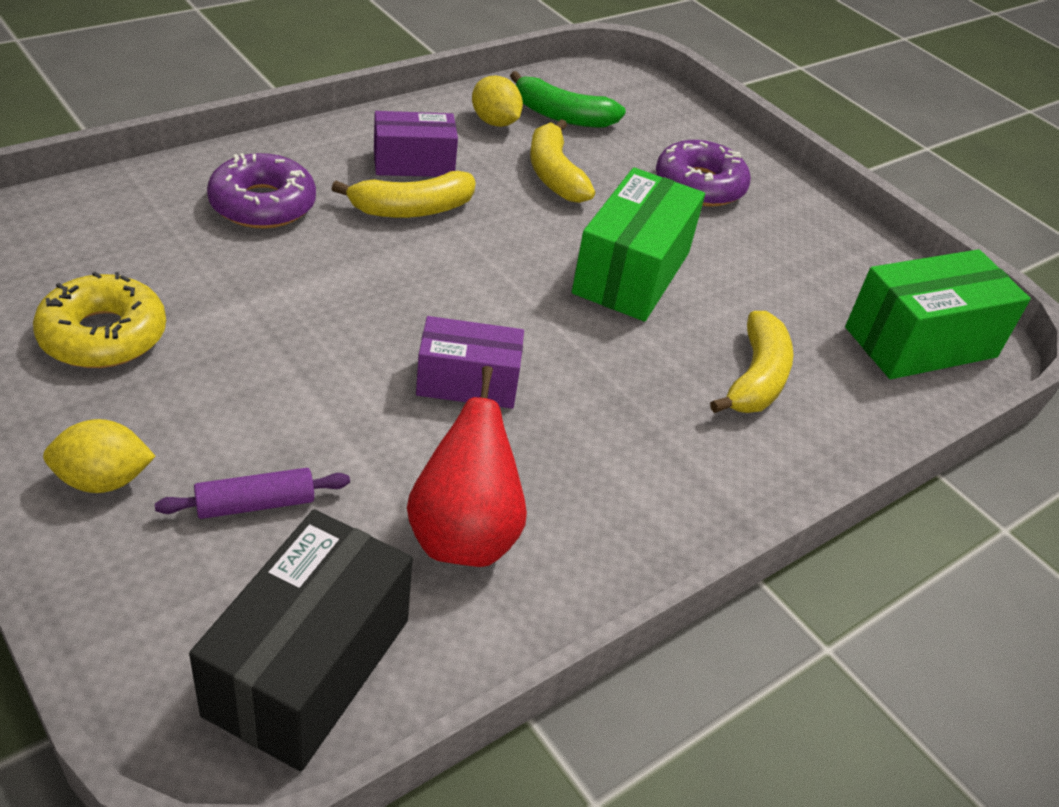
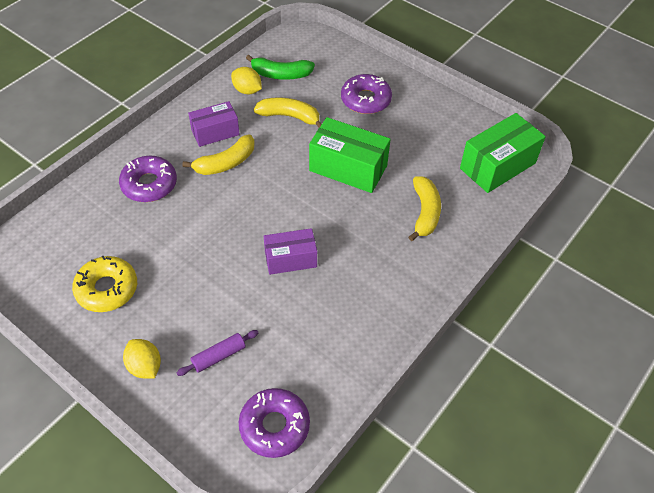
camera: 10 degrees left, 10 degrees up
yellow lemon [43,419,156,493] -> yellow lemon turned 75 degrees clockwise [123,339,161,379]
black box [189,509,413,771] -> purple donut [239,388,310,458]
red pear [407,366,527,567] -> none
yellow banana [530,119,595,203] -> yellow banana turned 135 degrees clockwise [253,97,322,128]
green box [572,167,705,322] -> green box turned 75 degrees counterclockwise [309,117,391,193]

